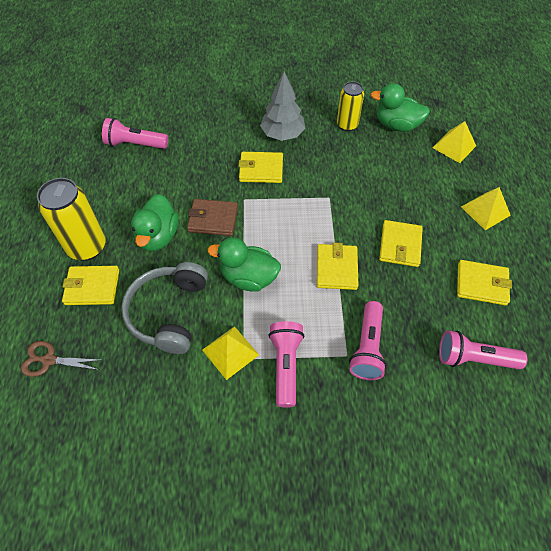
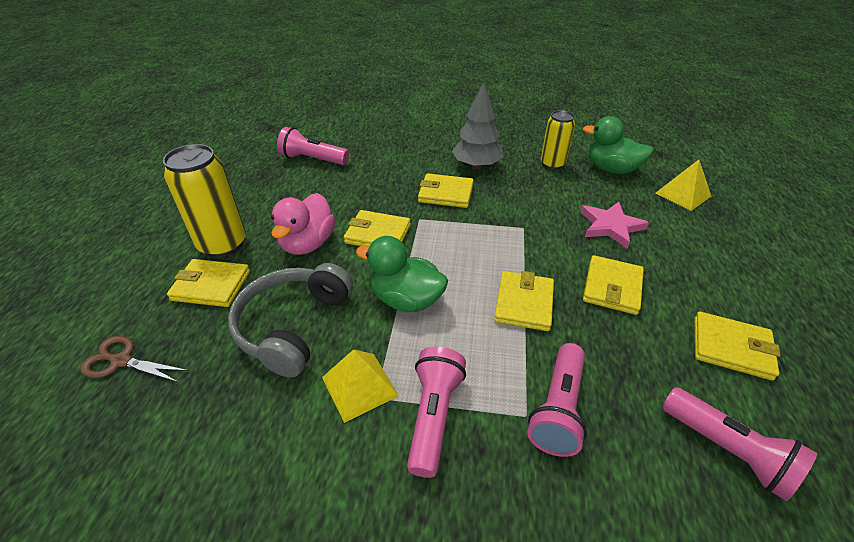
camera: 10 degrees right, 15 degrees down
green duck [131,194,178,251] -> pink duck [271,193,336,255]
brown wallet [187,199,238,236] -> yellow wallet [344,210,410,246]
pink flashlight [439,330,527,369] -> pink flashlight turned 150 degrees counterclockwise [662,387,817,501]
yellow pyramid [461,187,511,230] -> none
none -> pink star [580,202,649,249]

